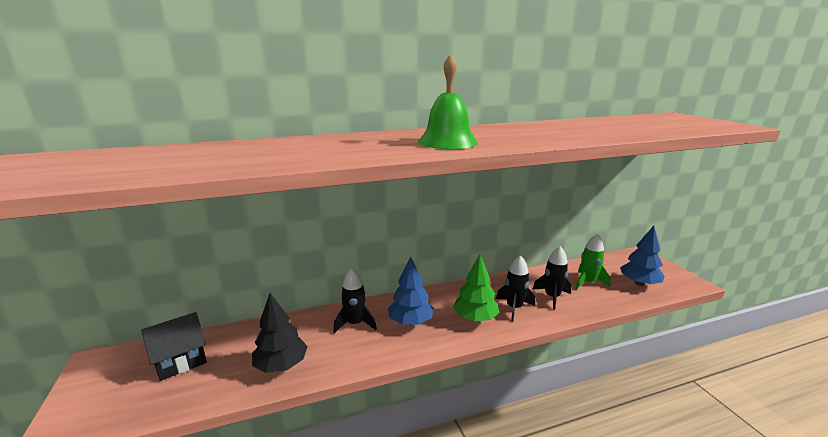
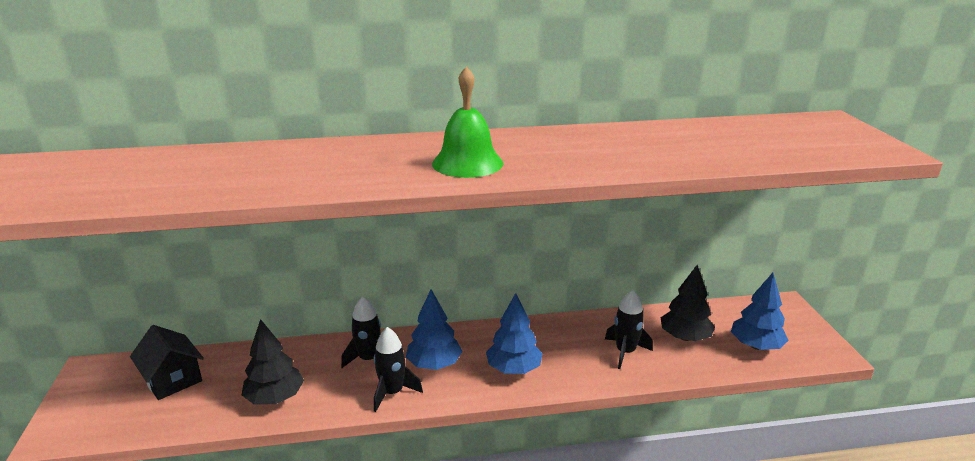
camera: 10 degrees right, 5 degrees up
black house [141,312,207,381] -> black house turned 75 degrees clockwise [130,325,204,400]
green tree [453,254,500,321] -> blue tree [486,293,543,374]
black rocket [496,255,535,321] -> black rocket moved to [373,327,423,412]
green rocket [575,234,610,289] -> black tree [660,265,715,341]

